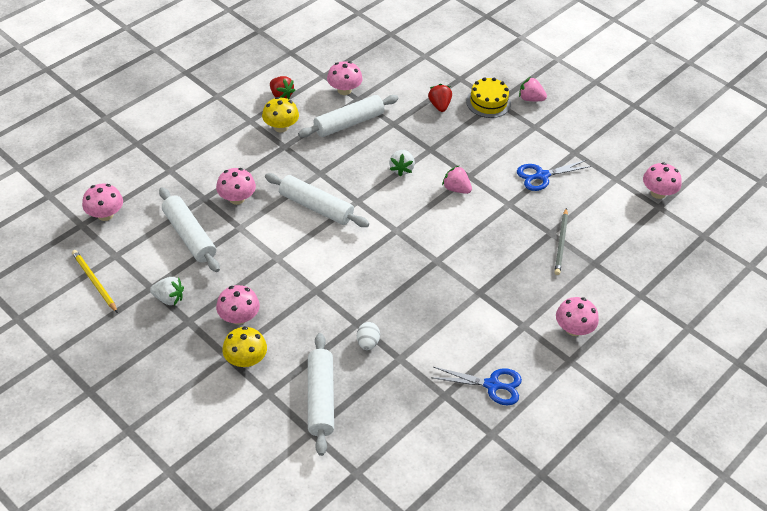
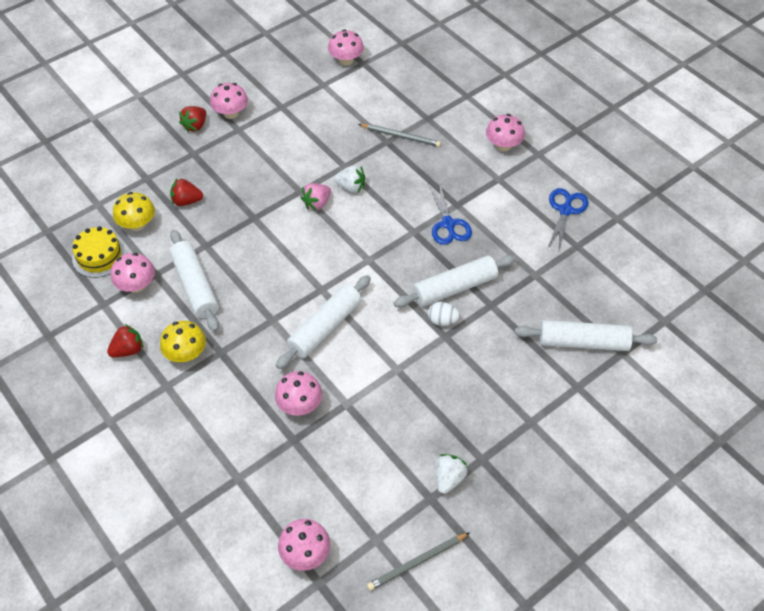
camera: 80 degrees left, 5 degrees up
yellow pencil [72,250,118,313] -> grey pencil [367,532,470,591]
white rolling pin [159,187,220,272] -> white rolling pin moved to [394,255,516,307]
pink mushroom [216,285,260,325] -> pink mushroom moved to [210,83,248,119]
yellow mushroom [222,326,267,367] -> yellow mushroom moved to [113,192,155,231]
white egg [357,322,380,350] -> white egg moved to [428,302,460,326]
white strawberry [389,150,415,176] -> white strawberry moved to [334,166,365,193]
yellow cake [466,77,511,118] -> yellow cake moved to [72,226,126,278]
blue scissors [517,160,591,191] -> blue scissors moved to [428,181,472,245]
pink strawberry [519,77,547,101] -> red strawberry [179,106,206,132]

